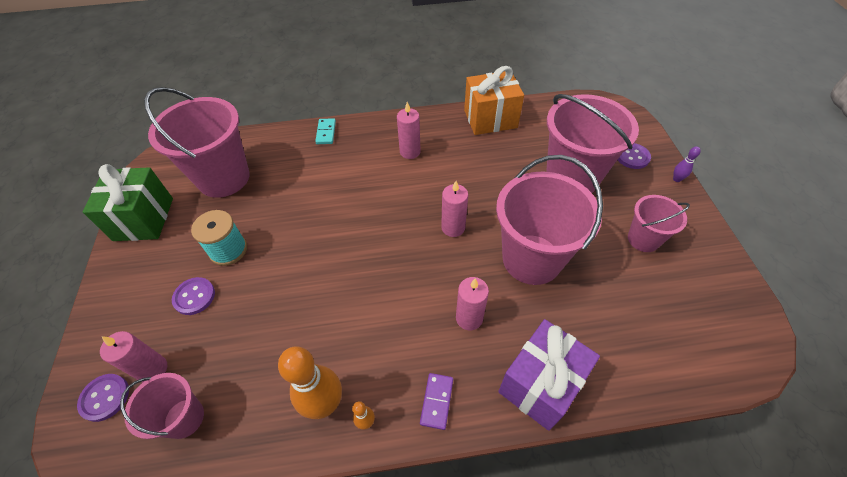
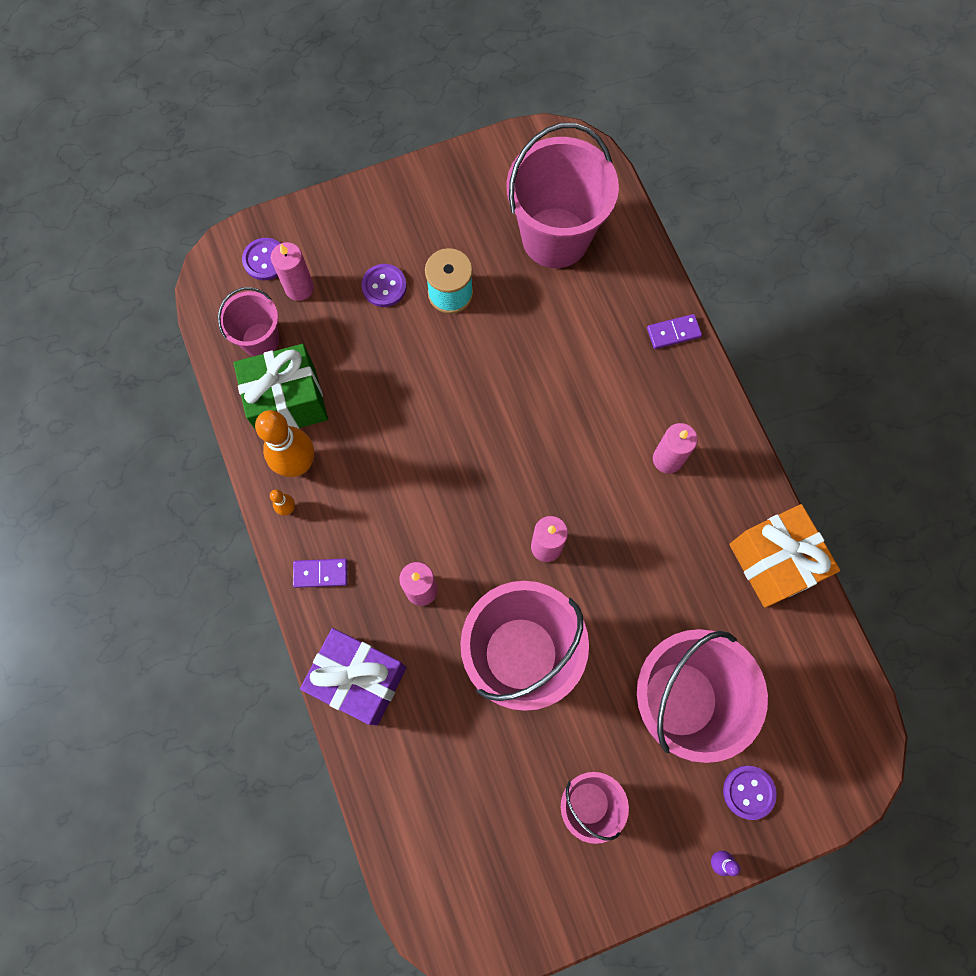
camera: 75 degrees right, 20 degrees up
green gift [83,164,173,241] -> green gift moved to [233,344,328,430]
turquoise domino [315,118,336,144] -> purple domino [647,314,702,349]

